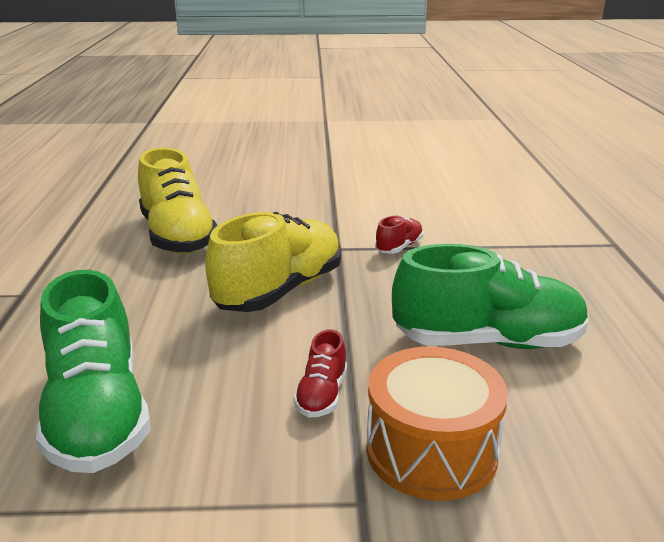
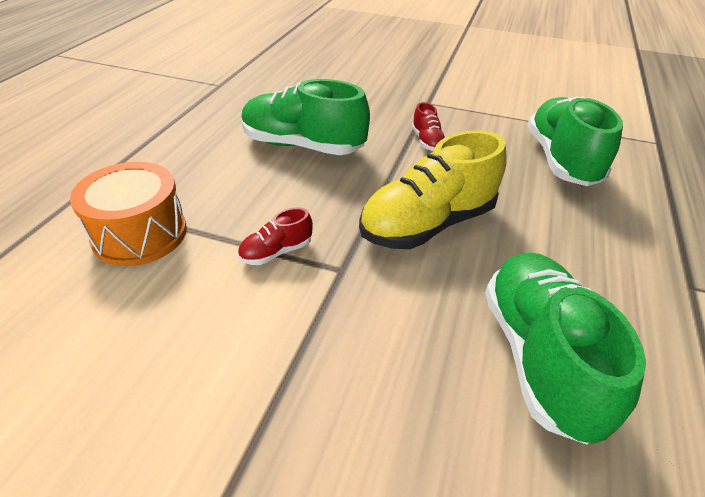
camera: 160 degrees left, 15 degrees up
yellow shoe [138,148,218,254] -> green shoe [485,252,646,444]
red shoe [294,330,347,417] -> red shoe turned 135 degrees clockwise [412,102,445,151]
orange drum [366,347,508,501] -> orange drum moved to [70,162,187,266]

